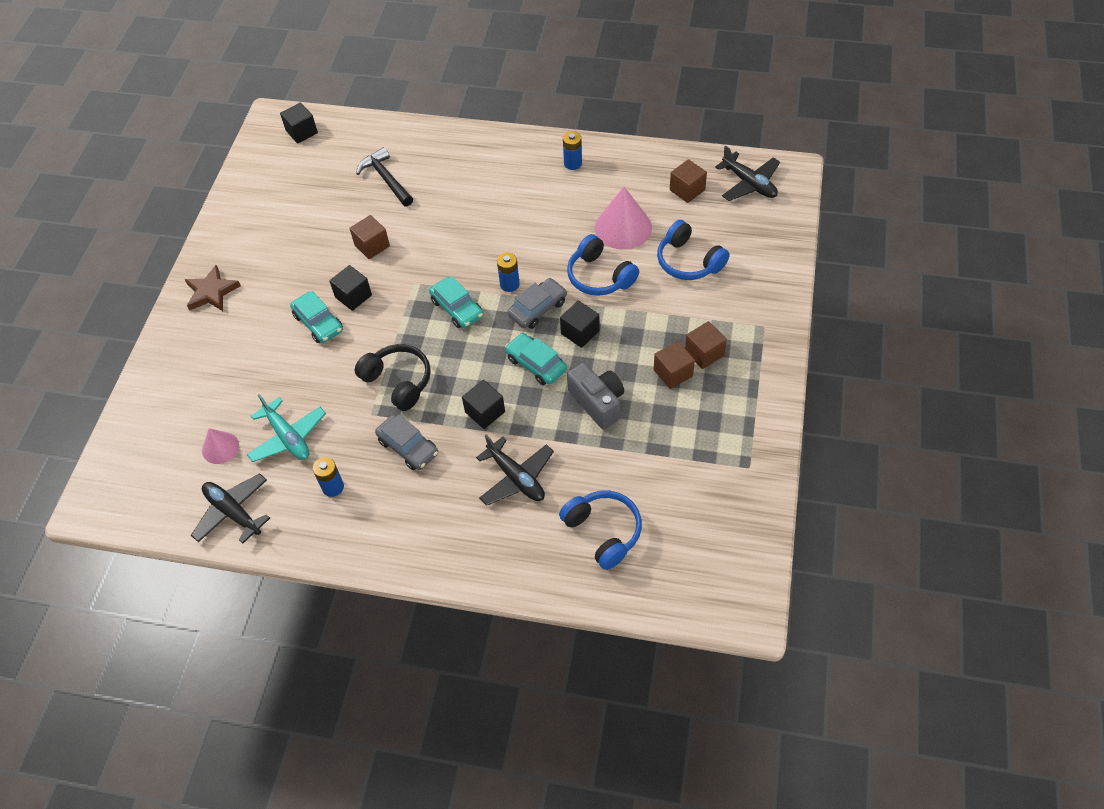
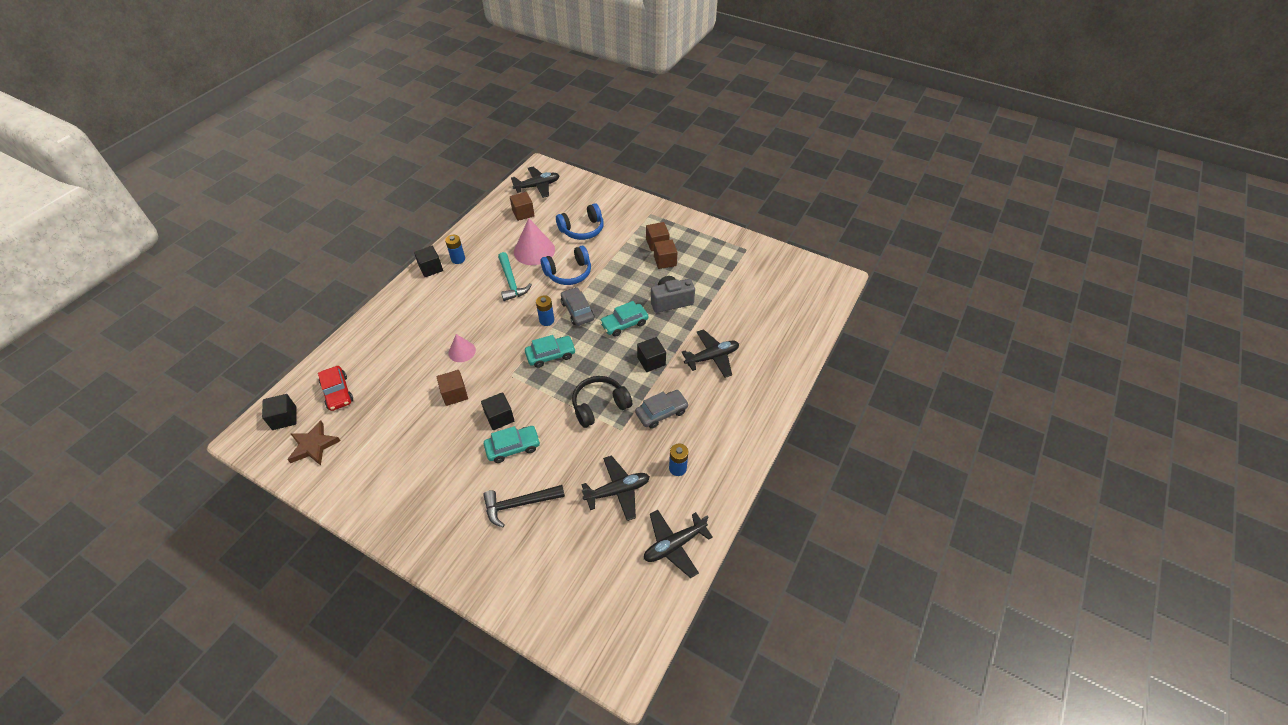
camera: 75 degrees left, 5 degrees down
brown star [185,265,241,311] -> brown star moved to [287,420,340,465]
pink cone [202,428,239,464] -> pink cone moved to [449,334,476,362]
turquoise plane [247,394,326,462] -> black plane [581,455,650,521]
black hammer [356,147,413,207] -> black hammer moved to [483,485,565,527]
blue headphones [559,491,642,570] -> none
black cube [560,301,599,348] -> black cube moved to [414,246,443,277]
none -> red car [318,366,353,411]
none -> turquoise hammer [498,252,532,301]

